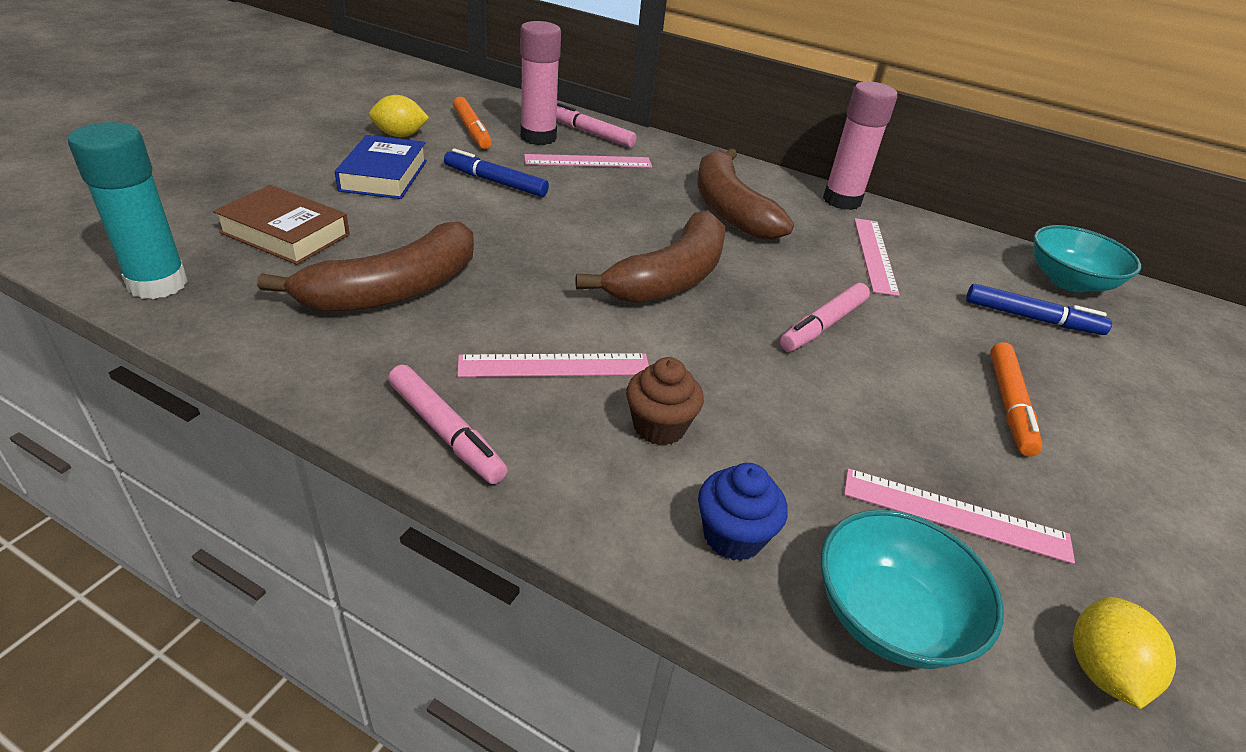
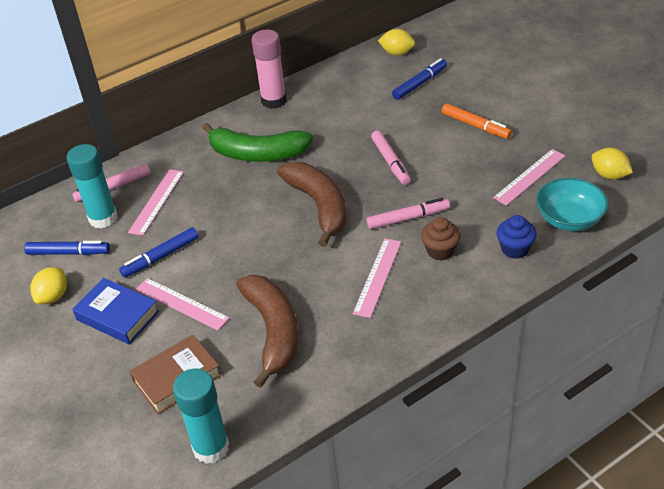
camera: 55 degrees left, 5 degrees up
pink marker [388,365,507,484] -> pink marker moved to [367,198,450,229]
orange marker [453,97,492,149] -> blue marker [24,241,110,255]
pink glue stick [520,21,561,145] -> turquoise glue stick [66,144,118,229]
brown banana [697,148,794,240] -> green banana [202,123,313,162]
pink ruler [854,218,900,296] -> pink ruler moved to [136,278,229,330]
turquoise bowl [1033,225,1141,293] -> yellow lemon [378,29,415,56]

